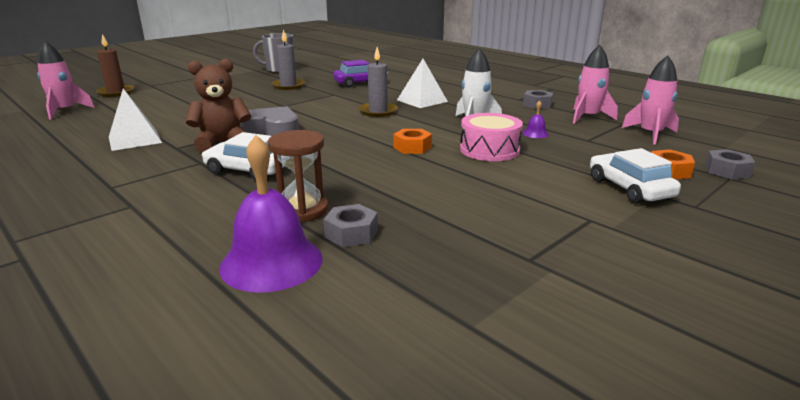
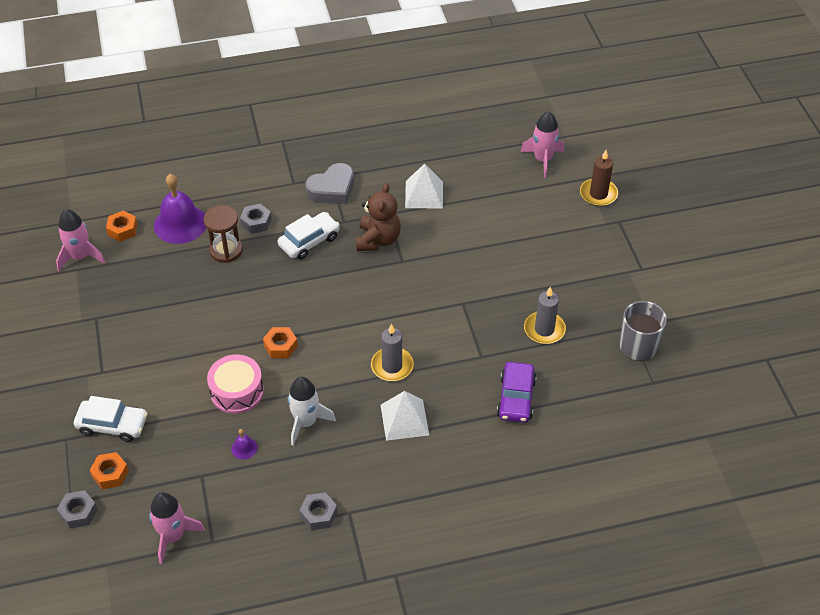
camera: 120 degrees right, 25 degrees up
grey heart [242,106,299,136] -> grey heart moved to [305,163,354,204]
grey nut [324,204,378,247] -> grey nut moved to [240,204,272,234]
pink rocket [573,45,618,124] -> pink rocket moved to [56,209,105,271]
none -> orange nut [106,211,138,242]

